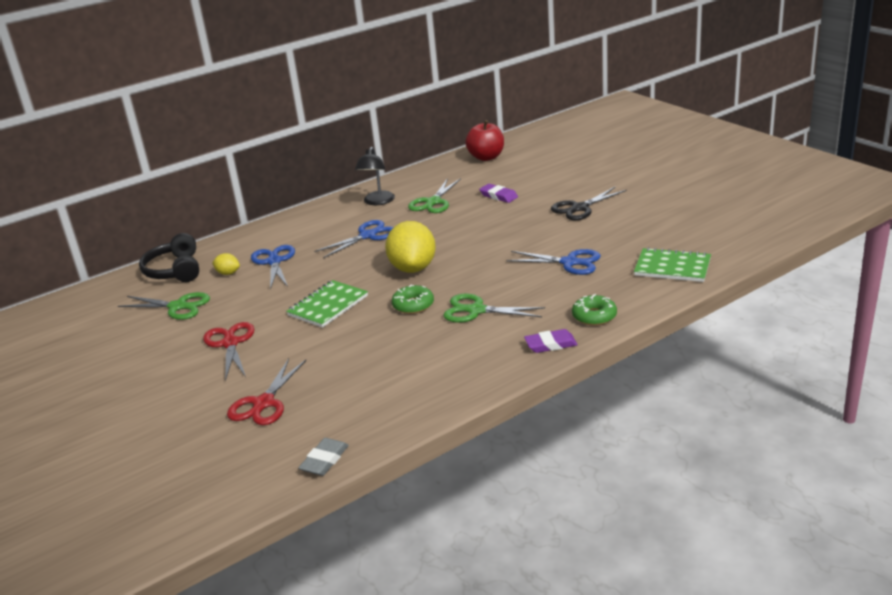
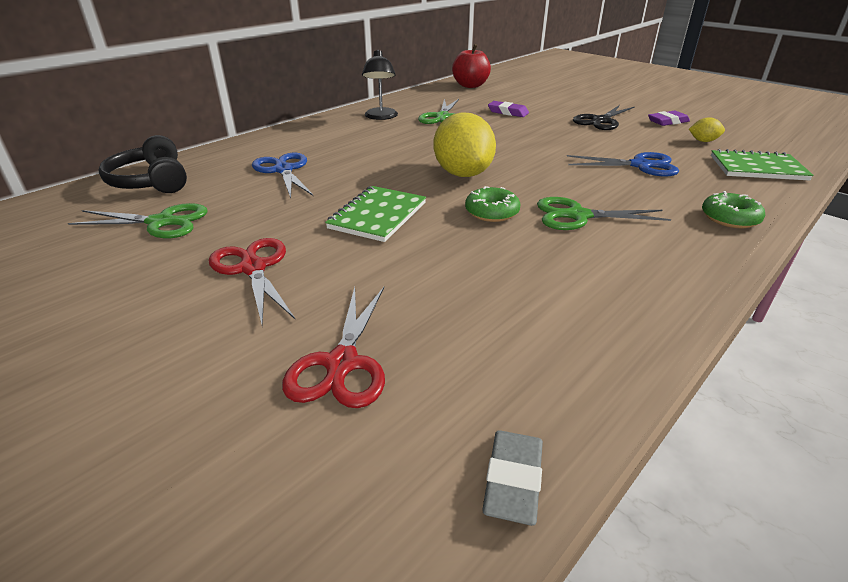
camera: 15 degrees left, 5 degrees up
yellow lemon [212,253,240,275] -> yellow lemon moved to [689,117,725,142]
blue scissors [314,220,394,258] -> none
purple eraser [524,329,578,353] -> purple eraser moved to [648,111,690,126]

